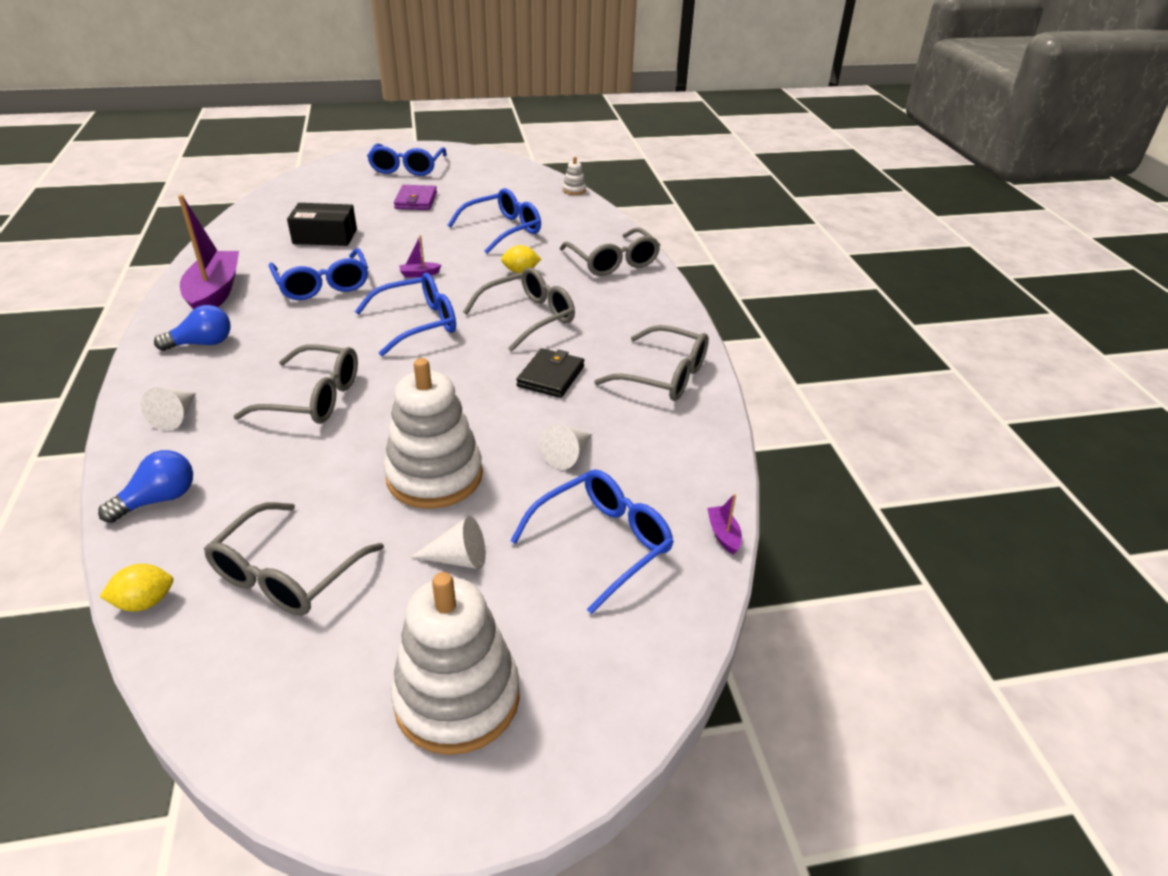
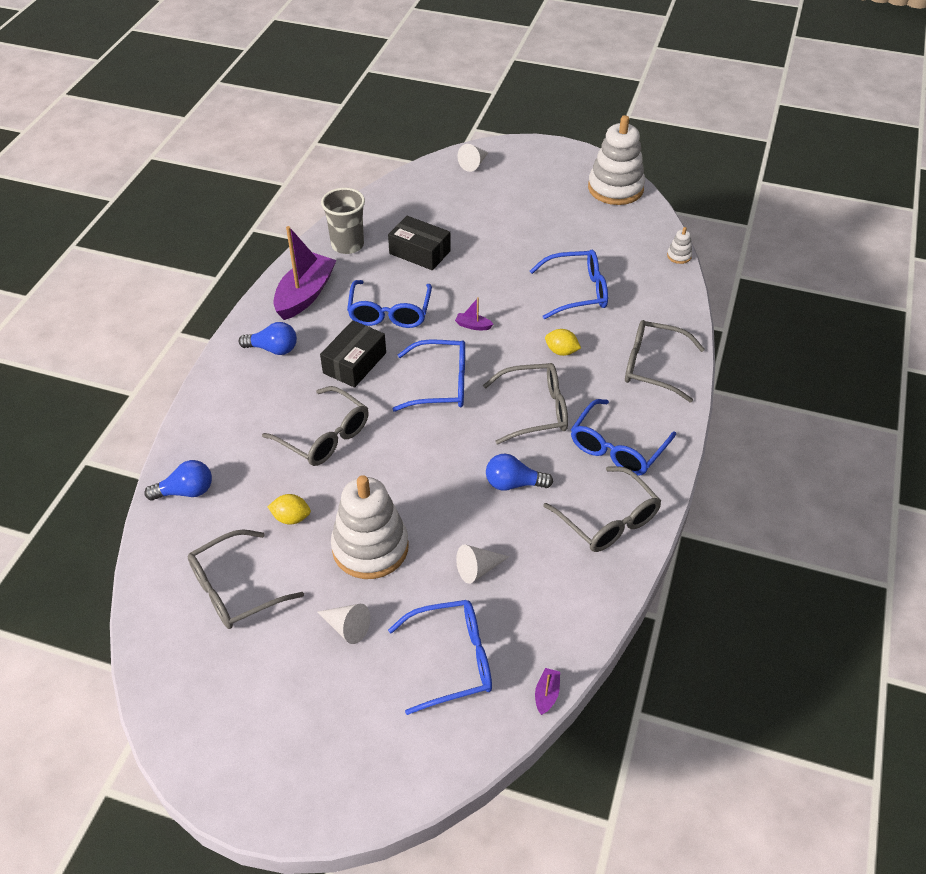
camera: 30 degrees right, 10 degrees up
yellow lemon [99,564,173,611] -> yellow lemon moved to [268,494,311,525]
white cone [141,387,196,431] -> white cone moved to [457,144,488,172]
blue glasses [367,143,447,176] -> blue glasses moved to [571,399,676,476]
white stacking toy [391,572,520,755] -> white stacking toy moved to [588,115,645,205]
purple wallet [394,185,437,210] -> none
black wallet [516,348,584,398] -> blue light bulb [486,453,553,491]
grey glasses [560,228,660,276] -> grey glasses turned 105 degrees clockwise [625,320,705,402]
none -> black box [320,320,386,388]
none -> grey cup [321,188,365,254]

